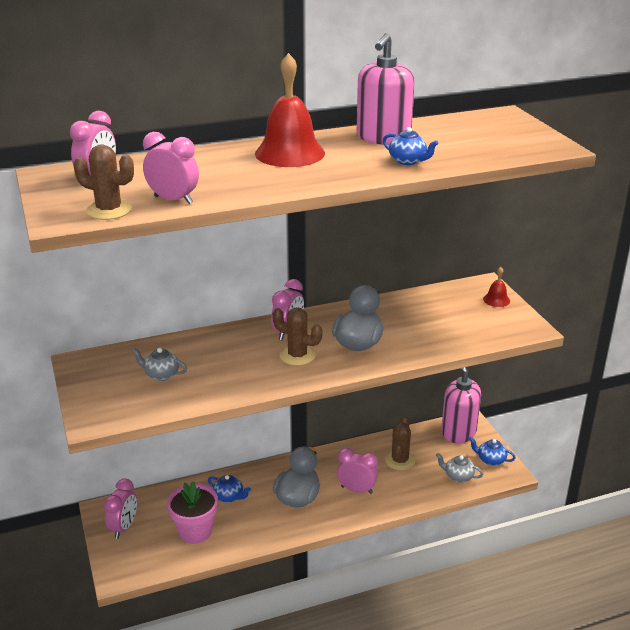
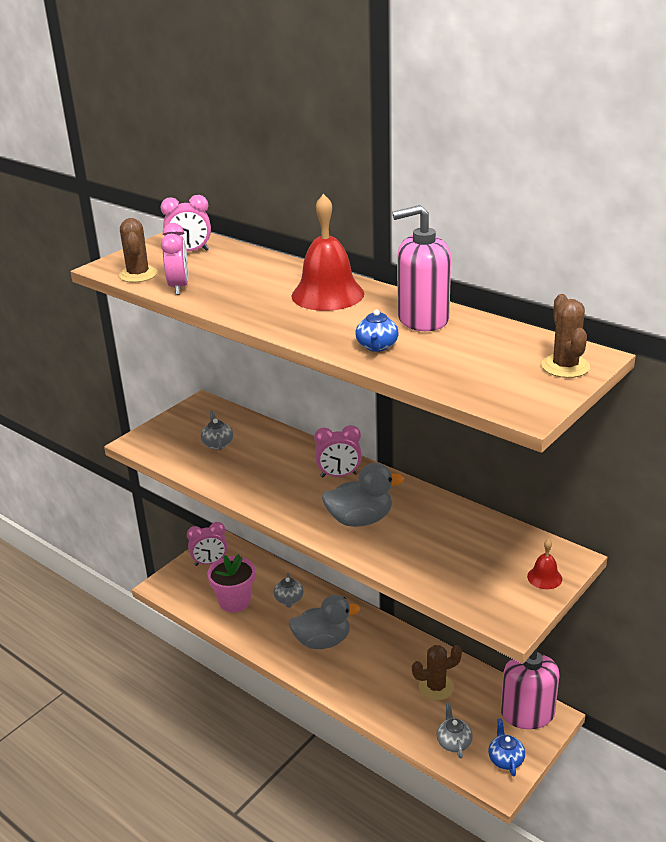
camera: 60 degrees right, 0 degrees up
blue teapot [208,475,251,503] -> grey teapot [274,573,304,608]
brown cactus [272,308,322,366] -> brown cactus moved to [541,294,590,378]
pink clock [337,448,378,494] -> none

